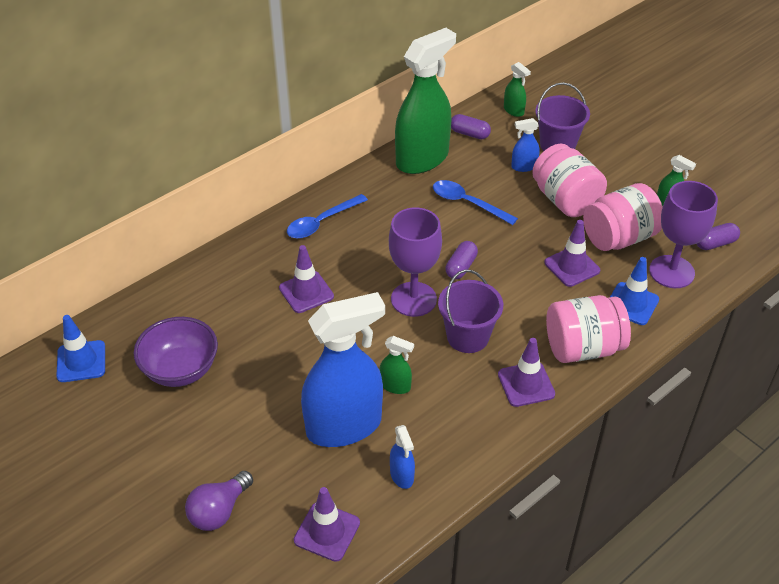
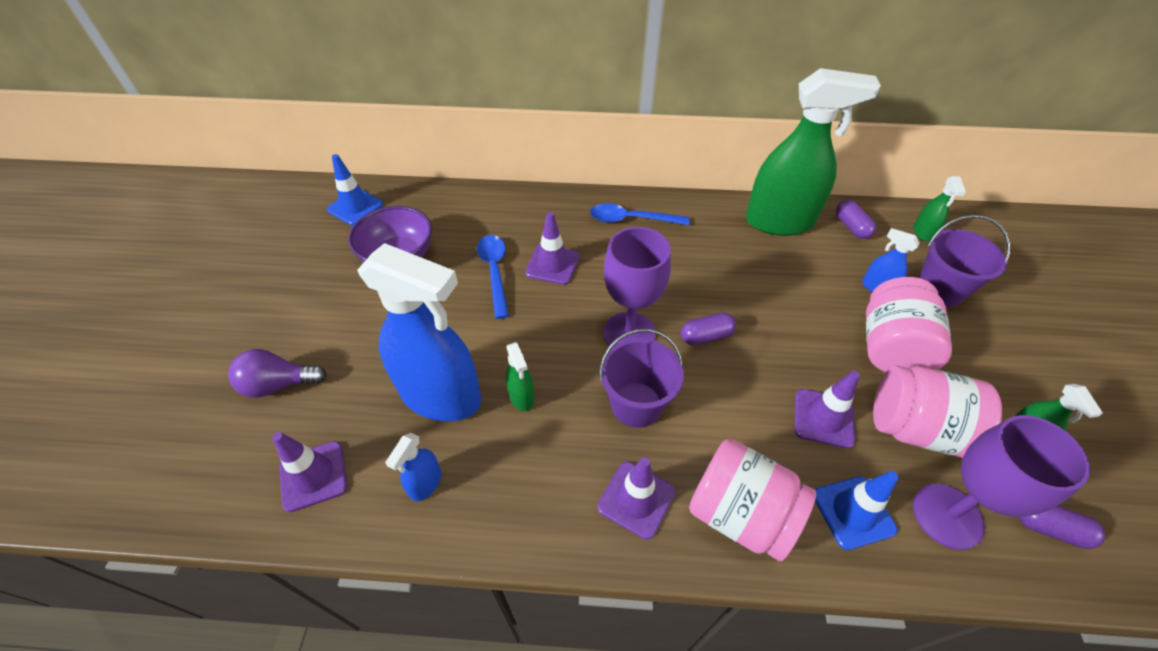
camera: 45 degrees right, 5 degrees up
blue spoon [433,180,518,225] -> blue spoon moved to [477,235,509,319]

